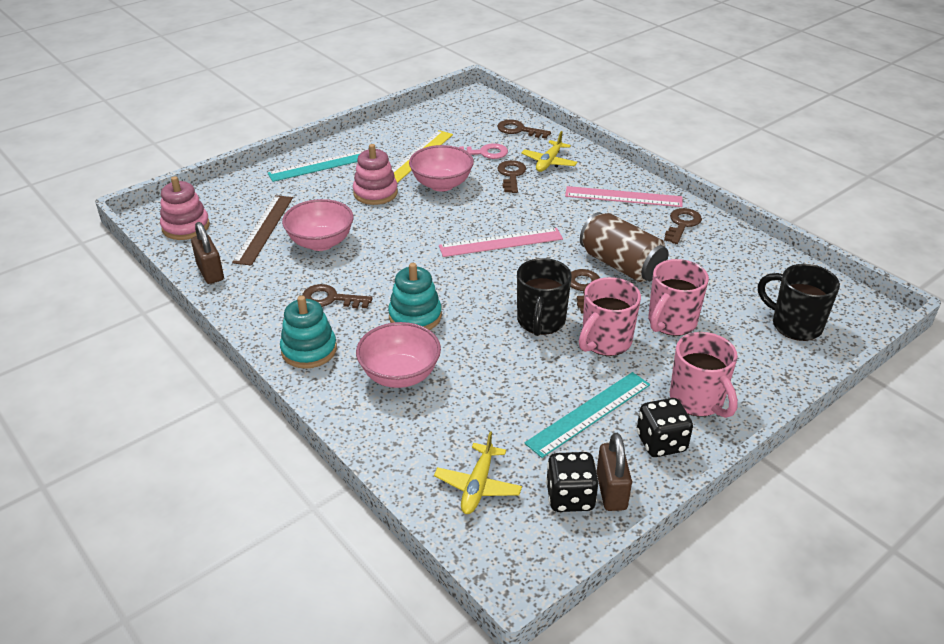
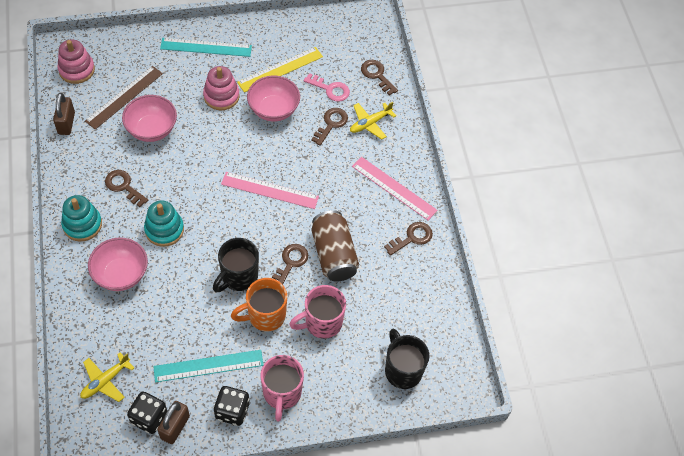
camera: 25 degrees right, 20 degrees up
pink mug [579,277,641,356] -> orange mug [231,278,287,332]

